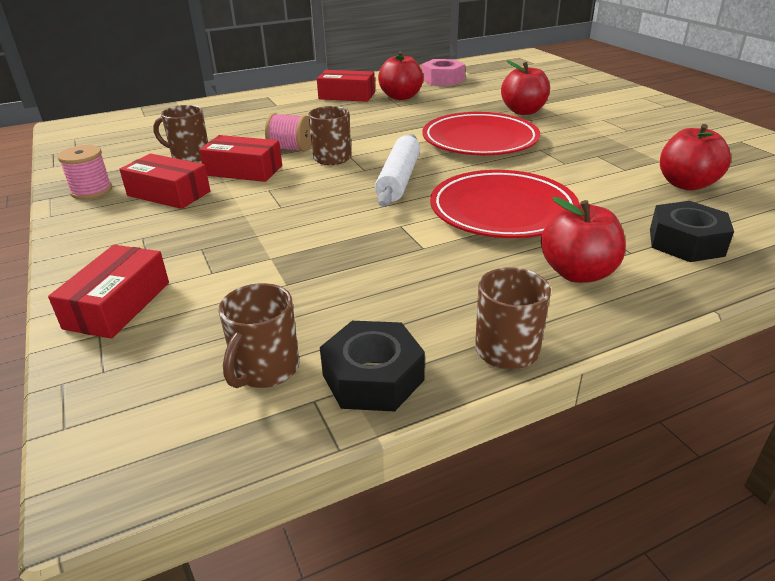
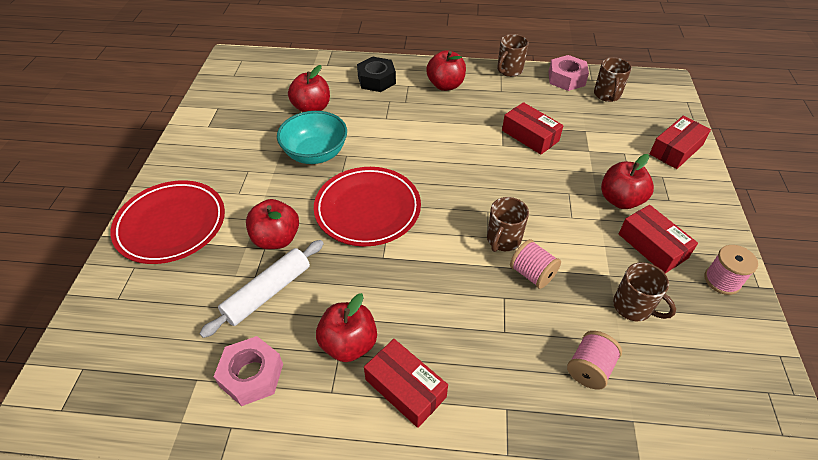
camera: 150 degrees left, 15 degrees up
red box [199,135,282,182] -> red box moved to [502,102,563,155]
brown mug [219,283,299,388] -> brown mug turned 135 degrees clockwise [594,57,632,102]
black nut [320,321,425,412] -> pink nut [549,55,589,91]
white rolling pin [375,134,420,207] -> white rolling pin moved to [199,240,324,338]
red plate [430,170,580,238] -> red plate moved to [110,180,225,264]
none -> turquoise bowl [277,111,347,164]
none -> pink spool [567,331,622,390]
none -> red apple [601,154,654,209]

